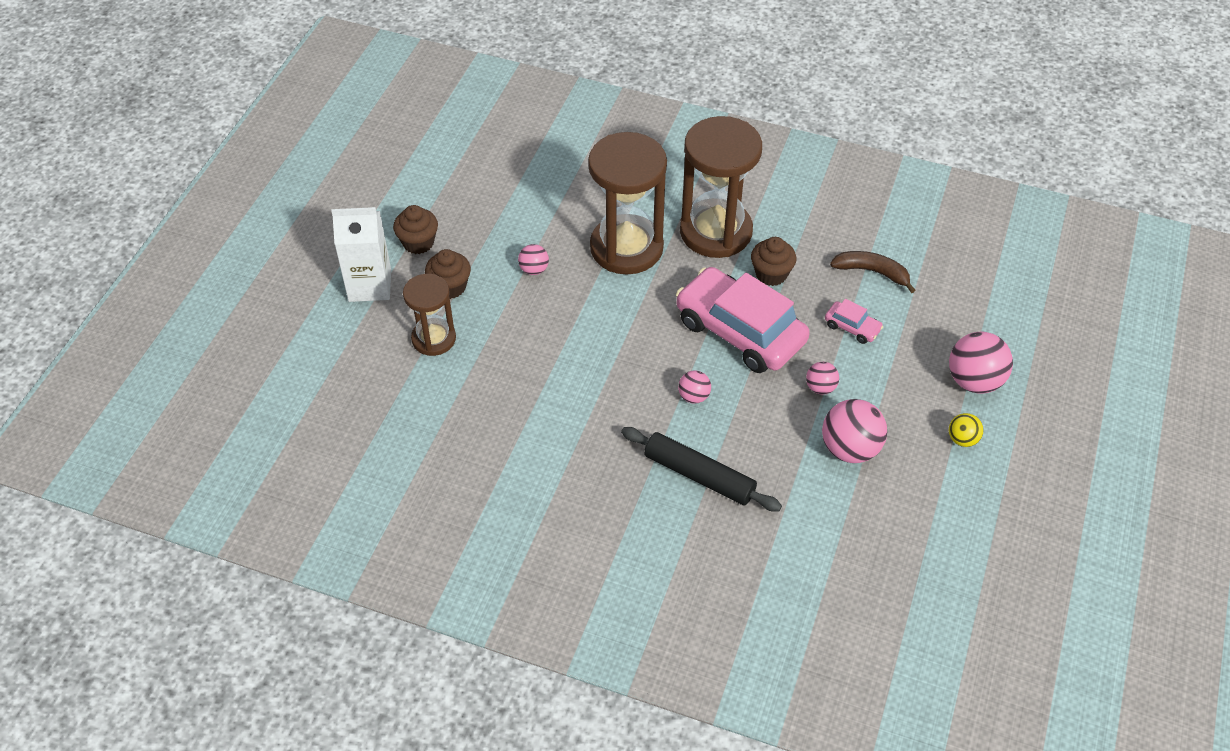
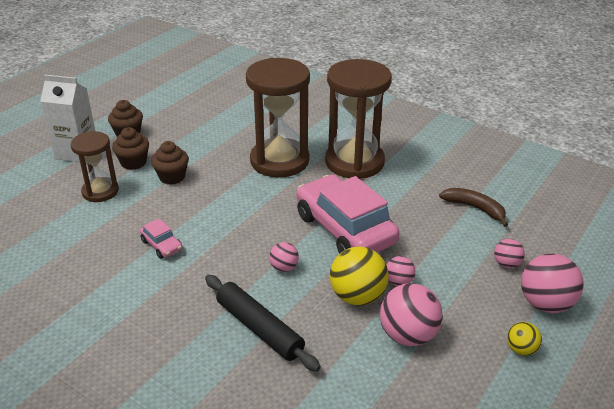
camera: 15 degrees right, 15 degrees down
pink ball [518,244,549,275] -> pink ball moved to [494,239,525,268]
brown cupcake [751,237,796,286] -> brown cupcake moved to [151,141,189,185]
pink car [825,299,883,344] -> pink car moved to [140,218,183,259]
none -> yellow ball [330,246,389,306]

